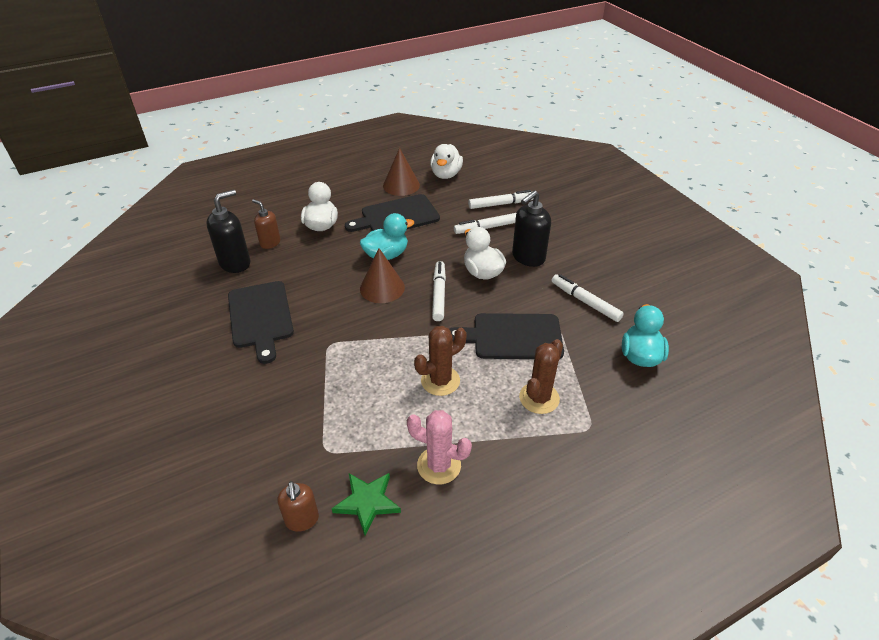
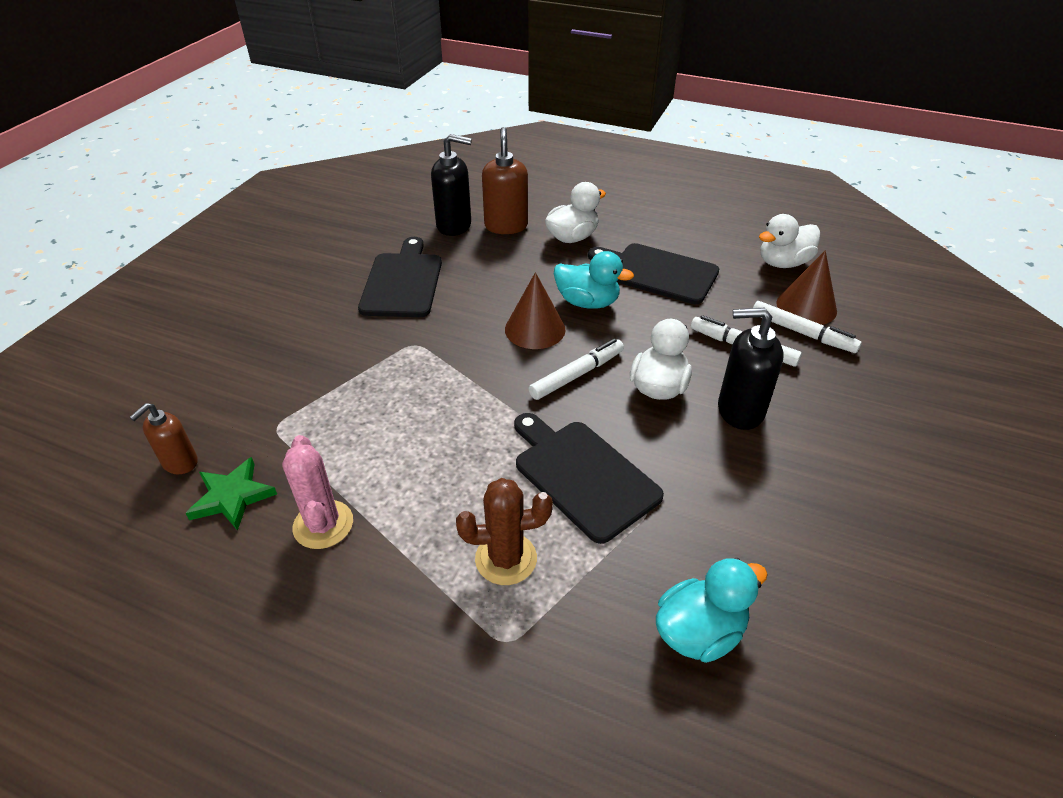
camera: 50 degrees right, 0 degrees up
black cutting board [228,281,294,364] -> black cutting board turned 150 degrees clockwise [358,237,442,317]
brown soap dispenser [252,199,281,249] -> brown soap dispenser [482,127,528,234], size x1.59
brown cone [383,148,420,196] -> brown cone moved to [776,250,837,325]
brown cactus [414,326,467,396] -> none
white marker [552,274,624,322] -> none

